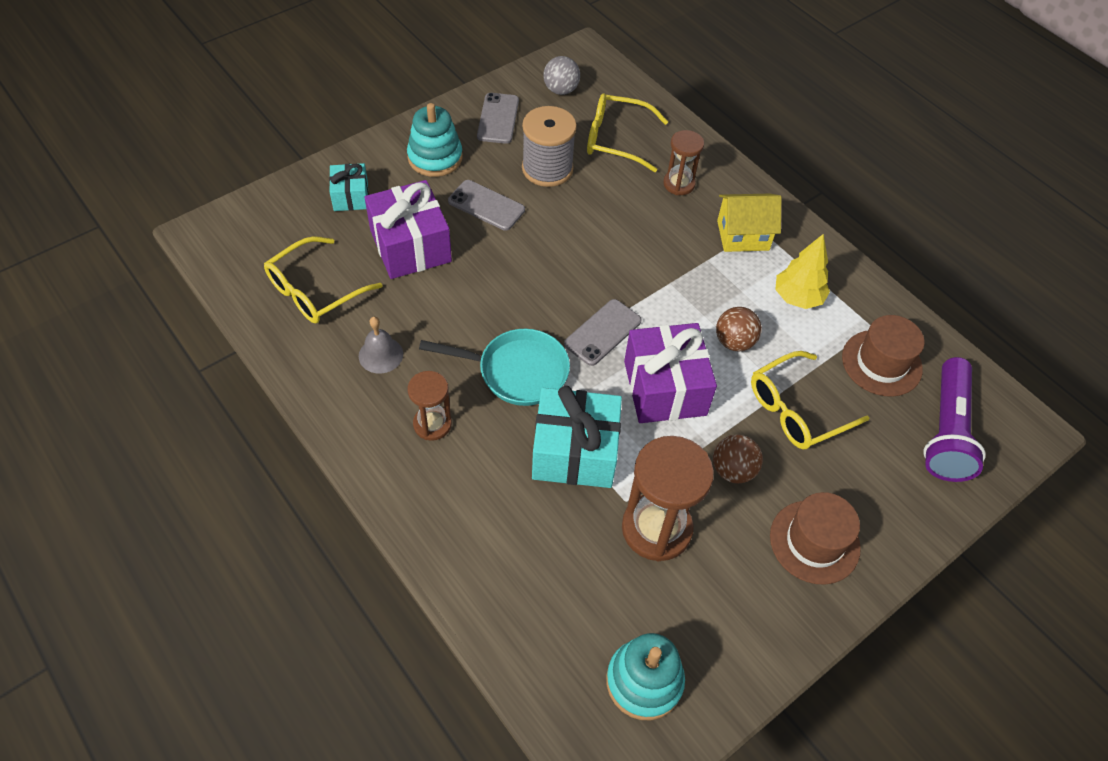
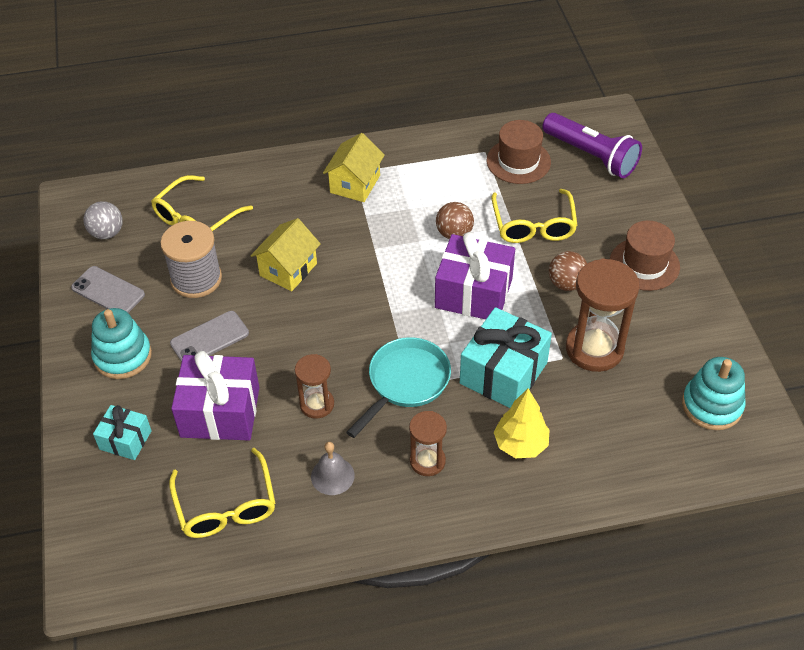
camera: 60 degrees left, 5 degrees down
grey phone [564,299,642,366] -> none
brown hourglass [663,130,704,195] -> brown hourglass moved to [295,354,334,419]
yellow tree [775,234,830,309] -> yellow tree moved to [494,388,549,458]
none -> yellow house [251,218,321,291]

